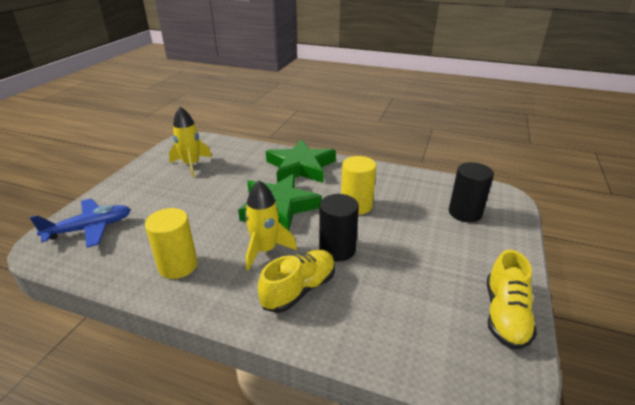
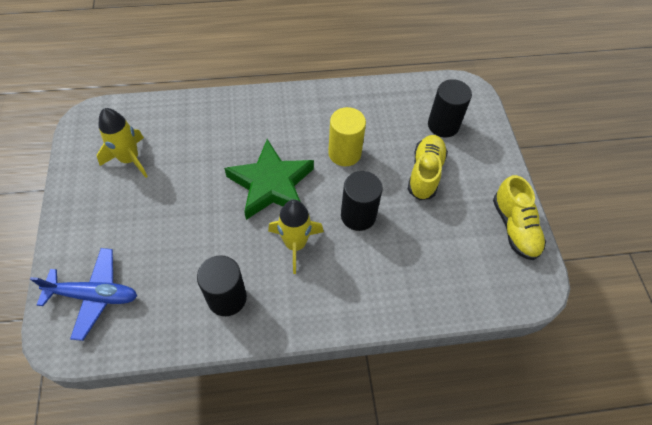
camera: 30 degrees left, 25 degrees up
blue plane [30,199,131,248] -> blue plane turned 60 degrees clockwise [30,248,137,341]
yellow cylinder [145,208,198,279] -> black cylinder [197,255,247,316]
yellow shoe [258,250,335,313] -> yellow shoe moved to [408,135,448,200]
green star [266,139,336,183] -> none

